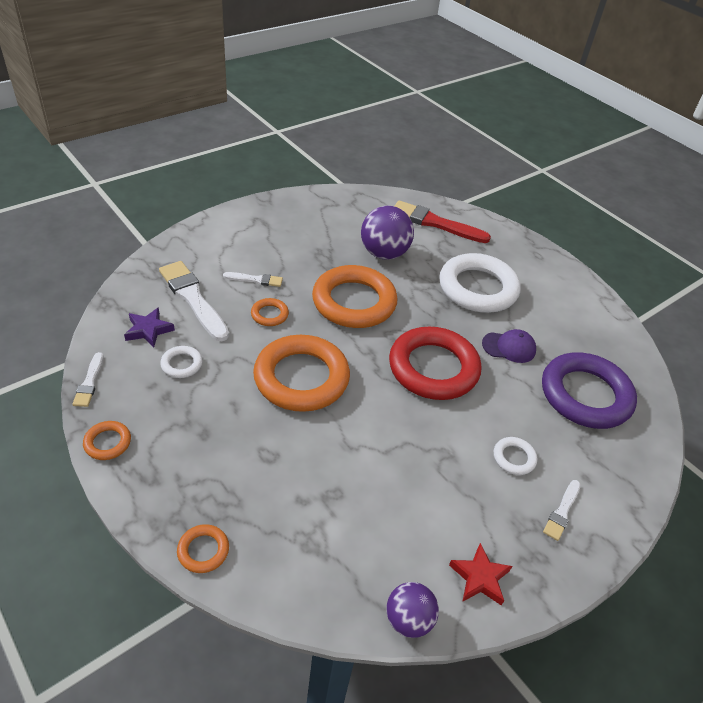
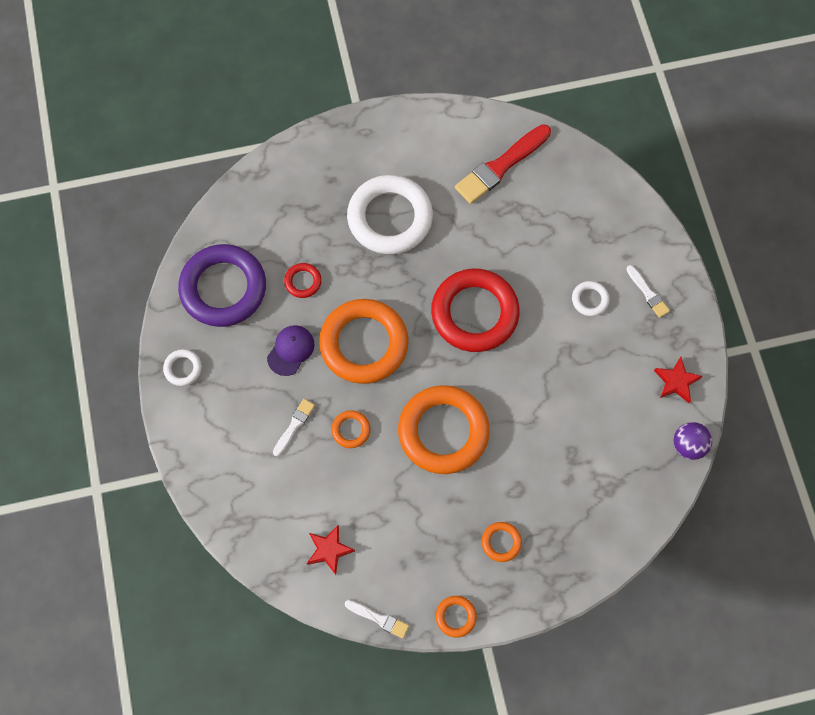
camera: 60 degrees left, 25 degrees up
purple star [124,307,175,347] -> red star [307,525,355,575]
white brush [159,261,229,341] -> none
white ring [160,346,203,378] -> white ring moved to [163,349,202,386]
orange ring [177,524,229,573] -> orange ring moved to [482,522,522,562]
purple ball [361,206,414,260] -> red ring [284,263,322,298]
red brush [394,201,491,243] -> red brush moved to [455,124,551,204]
purple cap [482,329,536,363] -> purple cap moved to [267,325,314,376]
purple ring [542,352,637,429] -> purple ring moved to [178,244,266,327]

